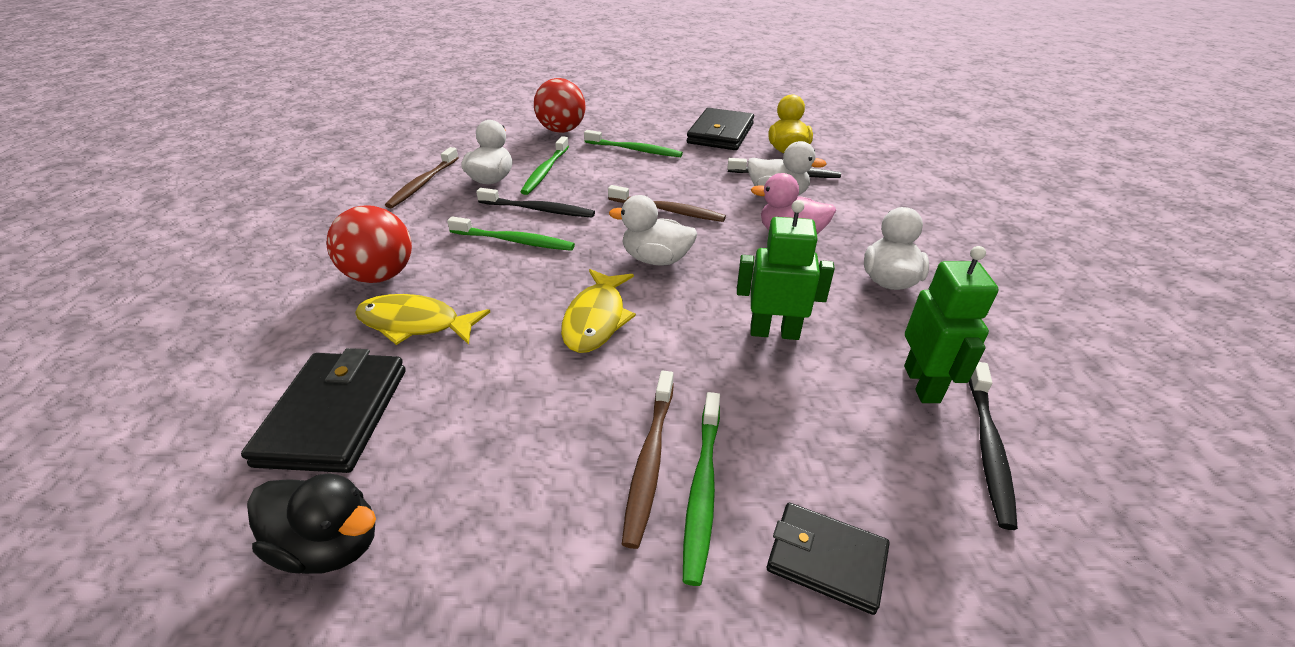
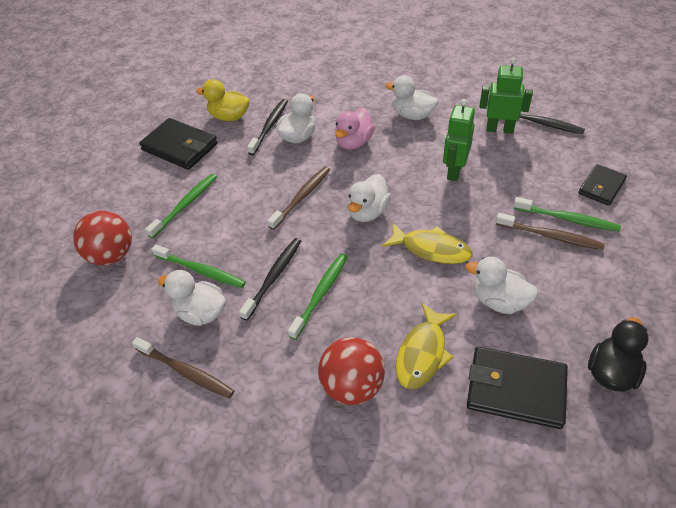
camera: 75 degrees left, 10 degrees up
none -> white duck [466,257,538,314]

